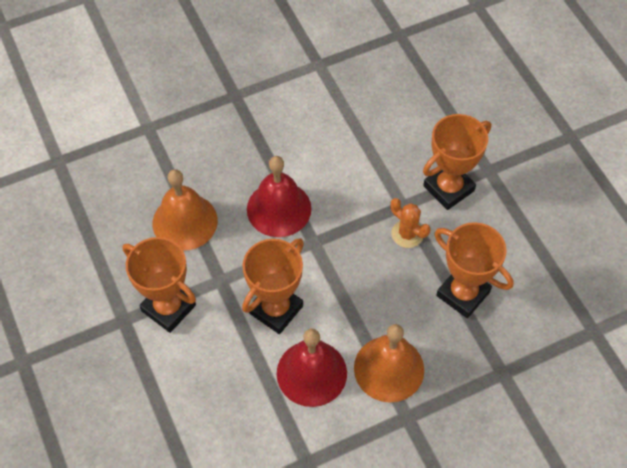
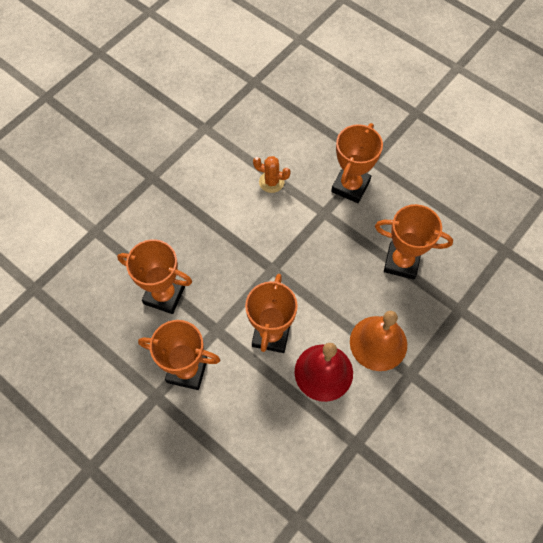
camera: 25 degrees left, 5 degrees up
orange bell [153,169,218,251] -> orange trophy [117,239,192,314]
red bell [247,156,311,237] -> none
orange cactus [391,198,431,248] -> orange cactus moved to [253,156,291,193]

